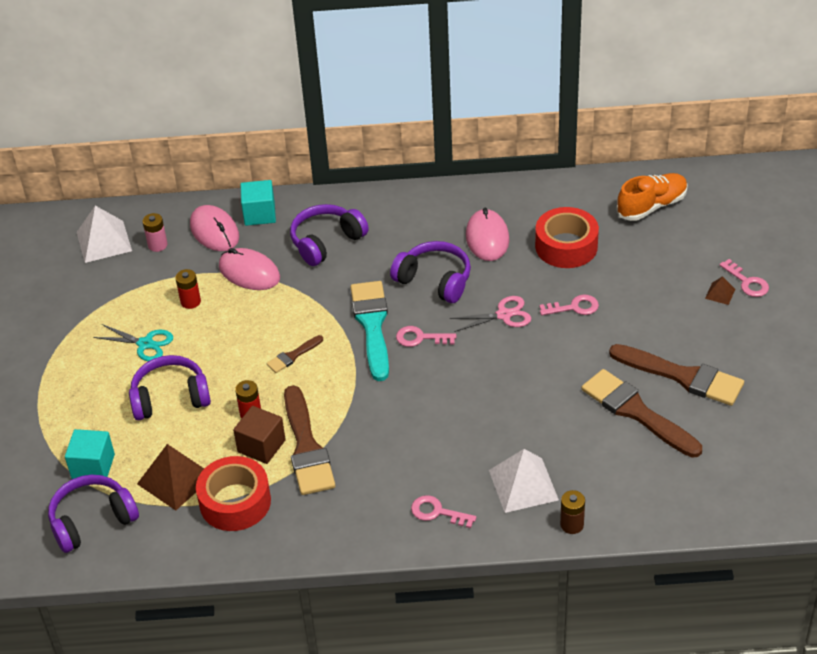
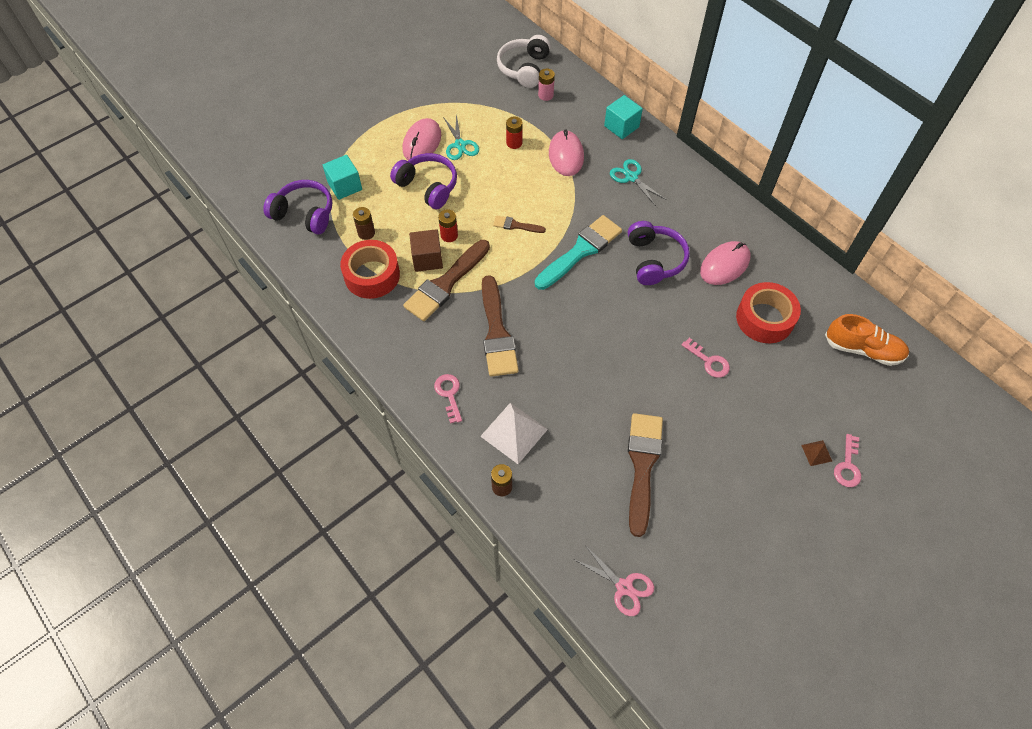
camera: 50 degrees right, 15 degrees up
white pyramid [77,206,132,263] -> white headphones [497,35,551,88]
brown pyramid [137,444,204,511] -> brown battery [353,207,375,240]
pink mouse [190,205,239,251] -> pink mouse moved to [403,118,441,160]
purple headphones [290,204,369,266] -> turquoise scissors [610,159,665,206]
pink key [396,326,456,347] -> none
pink scissors [450,296,531,332] -> pink scissors moved to [575,545,654,616]
brown brush [609,344,744,406] -> brown brush moved to [482,275,519,377]

